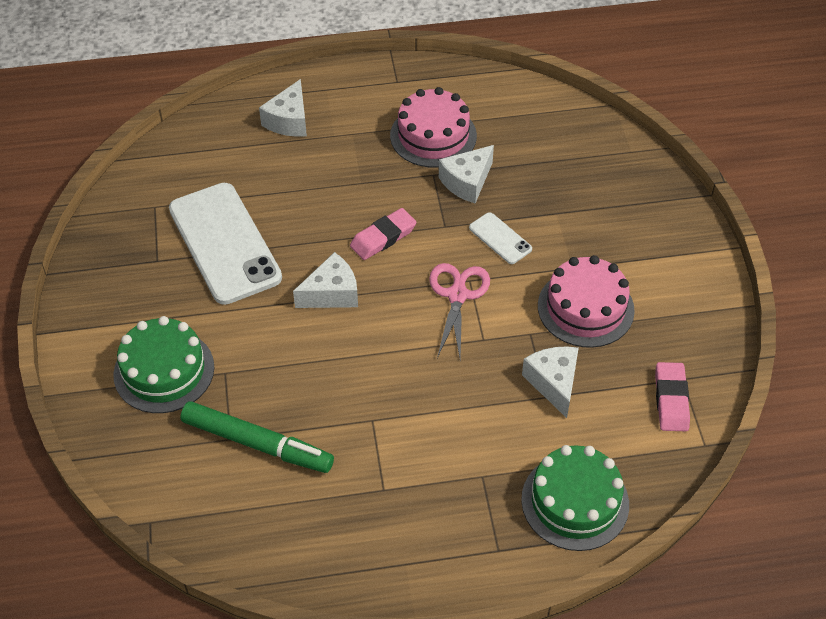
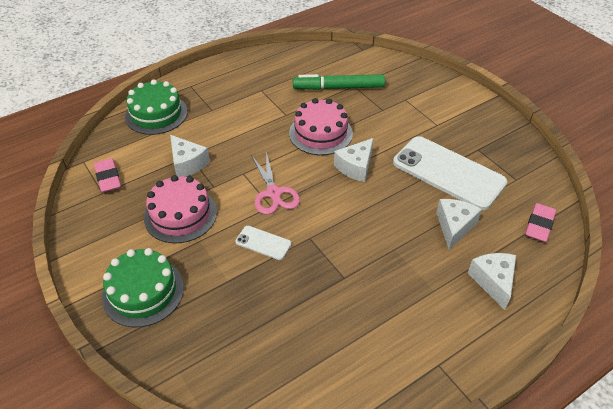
camera: 155 degrees right, 5 degrees down
green cake [113,316,214,413] -> green cake moved to [102,248,184,327]
pink eraser [350,208,417,260] -> pink eraser moved to [525,203,556,242]
pink cake [390,87,477,168] -> pink cake moved to [289,98,353,155]
white cheese [439,145,494,204] -> white cheese moved to [436,199,482,250]

